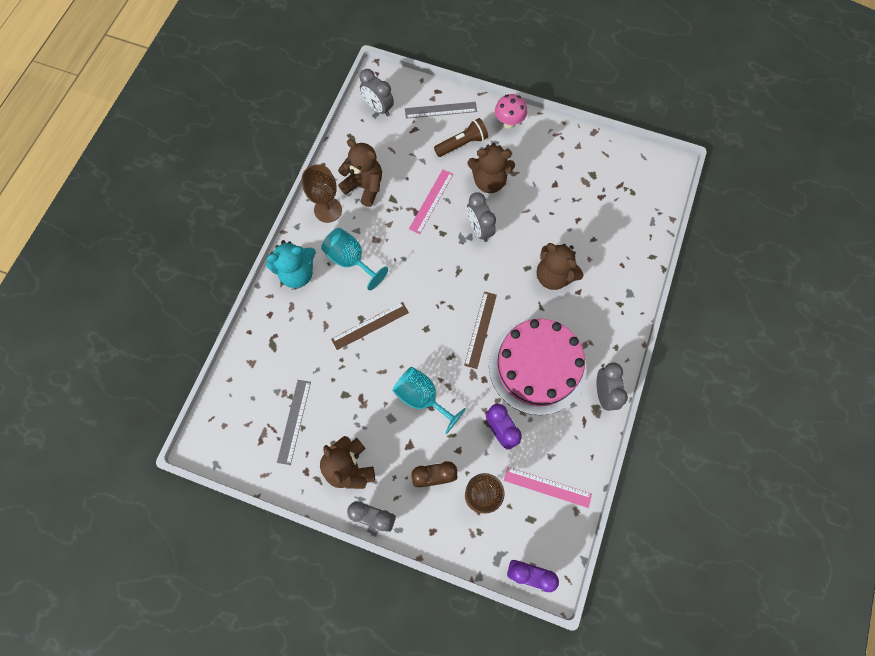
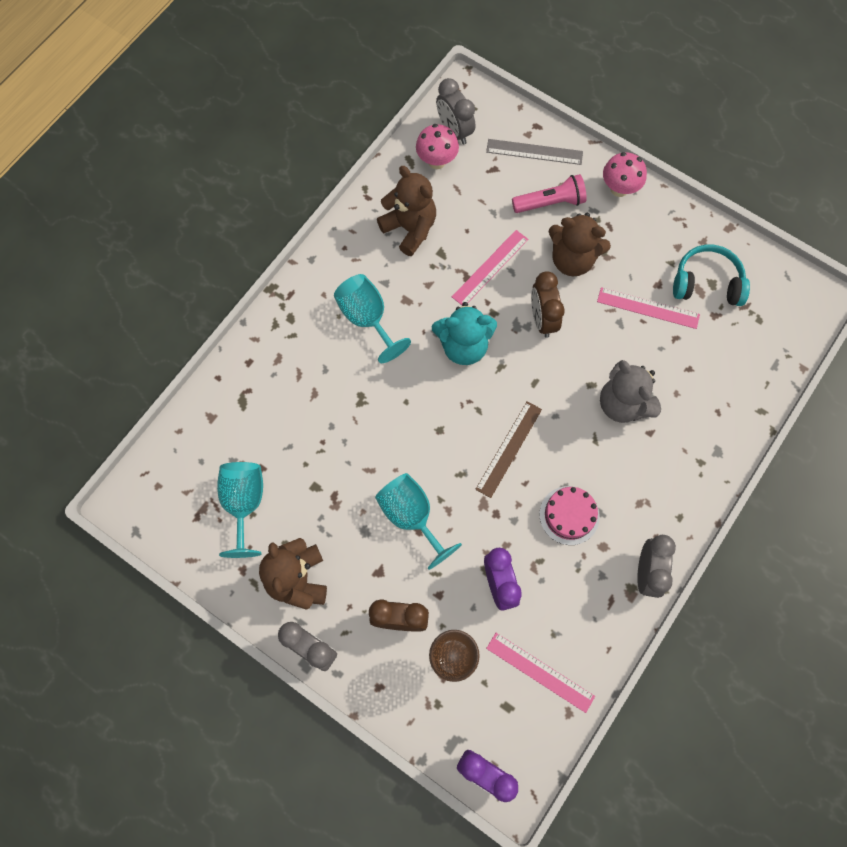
camera: 15 degrees right, 0 degrees up
turquoise teddy bear [266,240,316,288] -> turquoise teddy bear moved to [432,302,497,365]
grey ruler [277,380,311,465] -> turquoise goblet [217,462,263,558]
brown goblet [302,164,342,223] -> none
brown ruler [331,302,409,350] -> none
brown flashlight [434,118,488,157] -> pink flashlight [512,174,587,213]
grey clock [467,192,496,242] -> brown clock [531,271,565,338]
pink cake [489,319,587,415] -> pink cake [539,486,600,545], size x0.46
brown teddy bear [537,243,583,290] -> grey teddy bear [600,360,661,423]
none -> pink mushroom [416,124,459,169]
none -> pink ruler [597,287,700,329]
none -> turquoise headphones [673,245,750,306]

